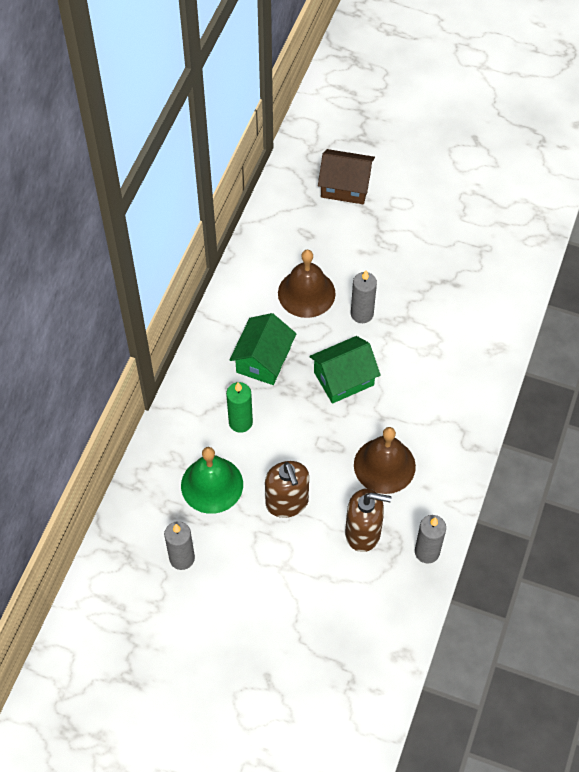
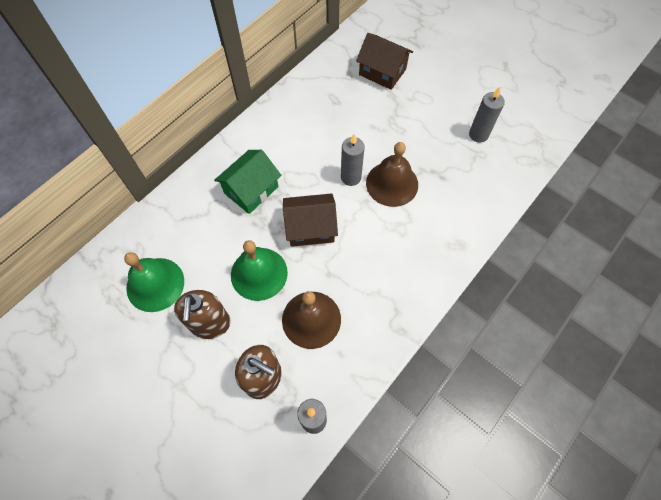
camera: 20 degrees right, 5 degrees up
grey candle [164,521,195,570] -> grey candle moved to [469,87,505,143]
green candle [226,382,253,433] -> none
brown bell [278,250,335,318] -> brown bell moved to [366,142,418,207]
green house [309,336,381,404] -> brown house [283,193,338,247]
none -> green bell [231,240,288,301]

